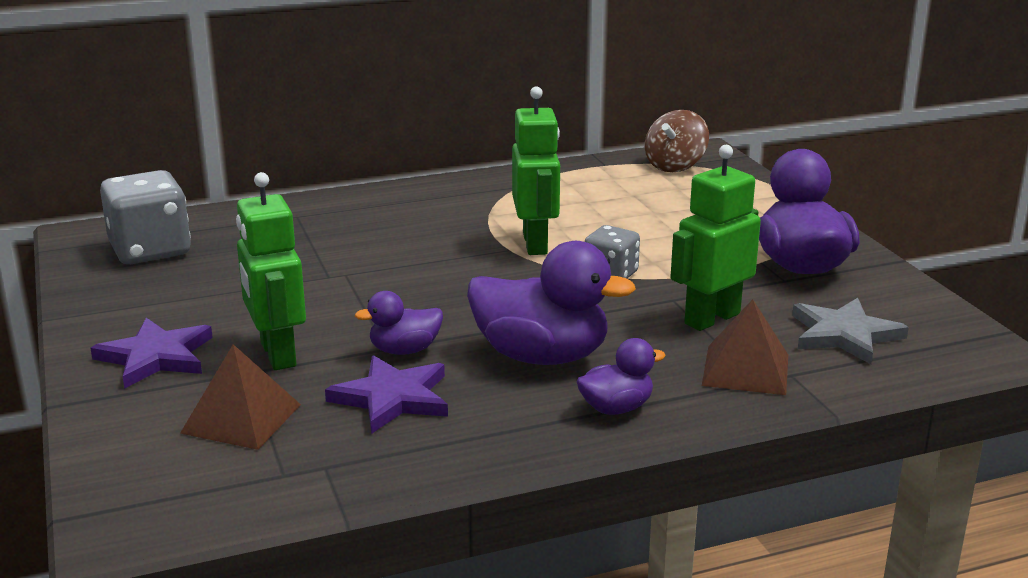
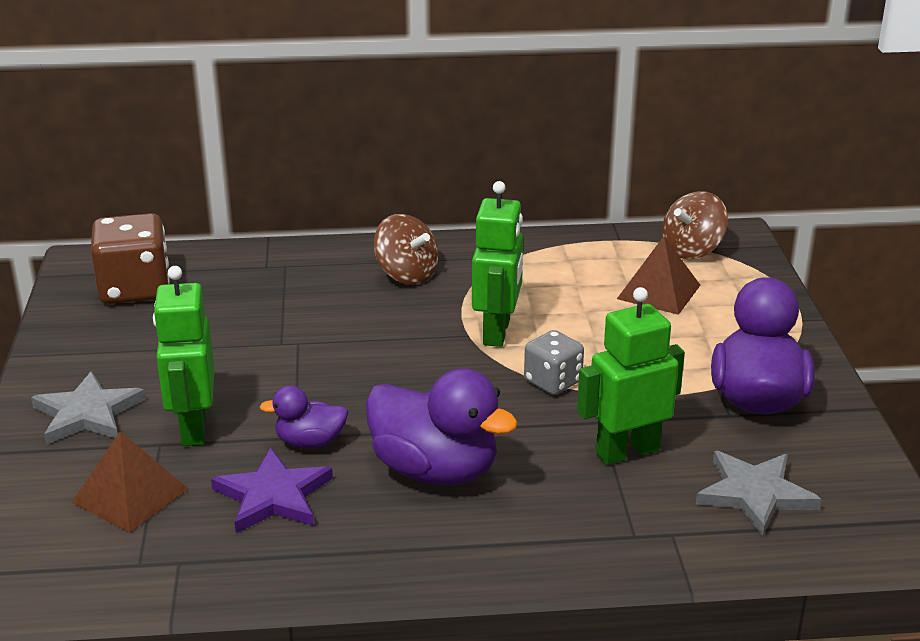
camera: 15 degrees right, 5 degrees up
purple star [90,318,213,389] -> grey star [31,371,146,445]
grey dice [100,170,191,264] -> brown dice [91,213,170,304]
purple duck [577,338,666,415] -> none
brown pyramid [702,299,788,395] -> brown pyramid moved to [617,236,700,315]
none -> brown spinning top [374,214,439,285]

